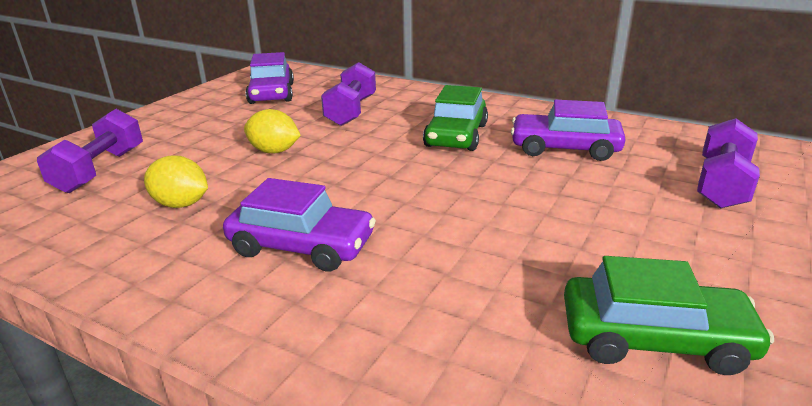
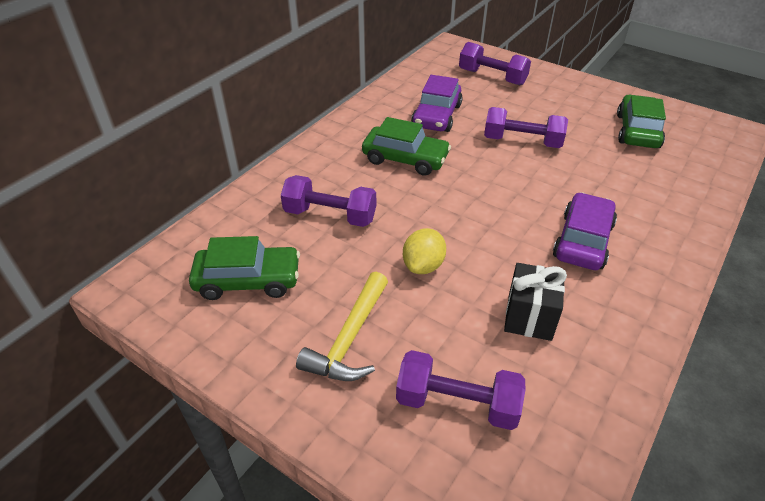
camera: 85 degrees left, 15 degrees up
yellow lemon [144,155,208,208] -> black gift [504,263,567,341]
purple car [246,52,294,104] -> green car [189,236,300,300]
none -> yellow hammer [296,272,388,381]
none -> purple dumbbell [484,107,568,148]

